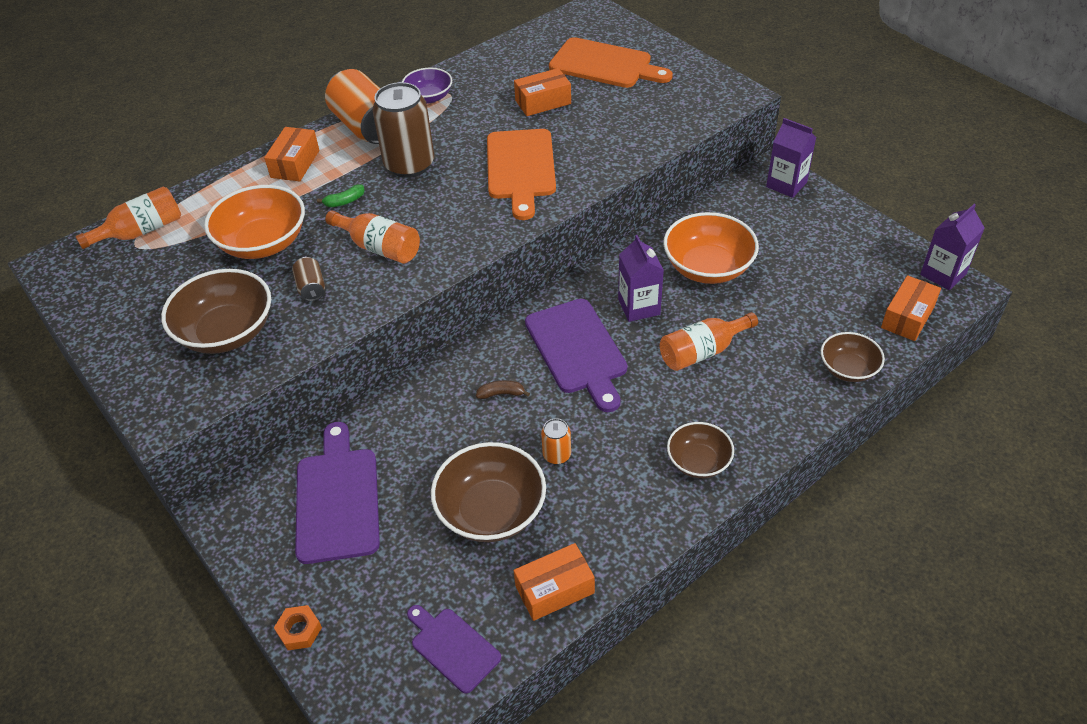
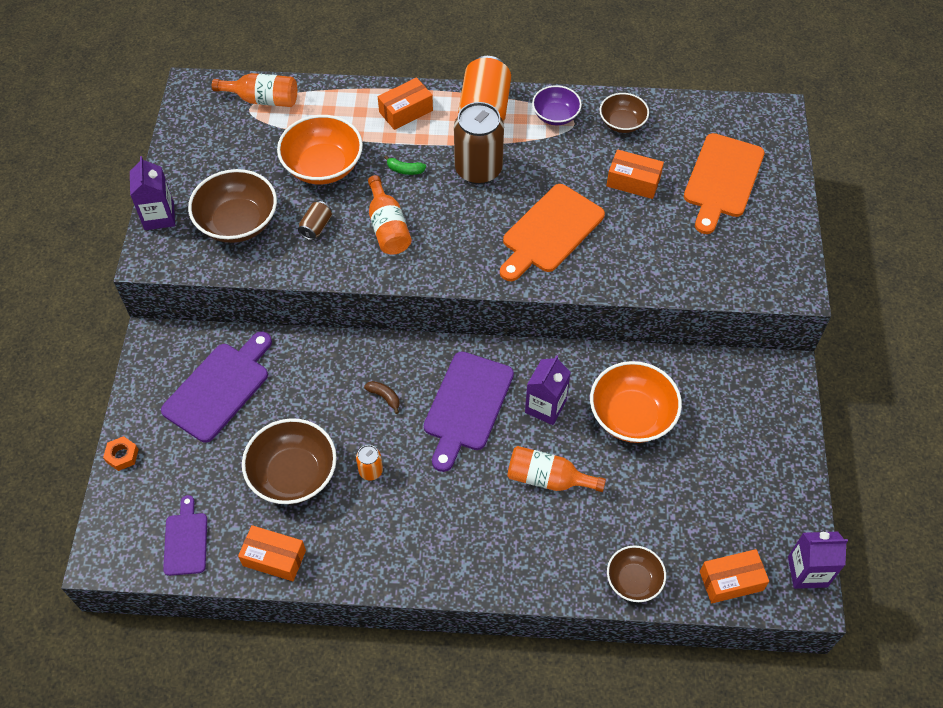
camera: 40 degrees right, 10 degrees up
orange cutting board [549,37,673,88] -> orange cutting board turned 45 degrees clockwise [684,133,765,234]
brown bowl [667,422,734,478] -> brown bowl moved to [599,93,649,133]
purple carton [766,118,816,198] -> purple carton moved to [130,156,175,230]

